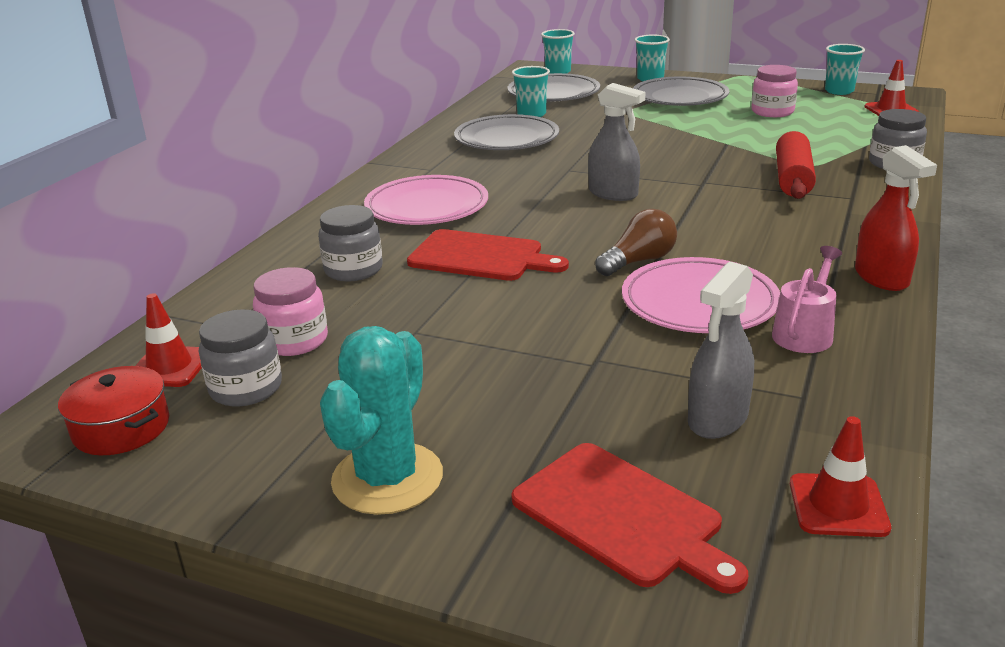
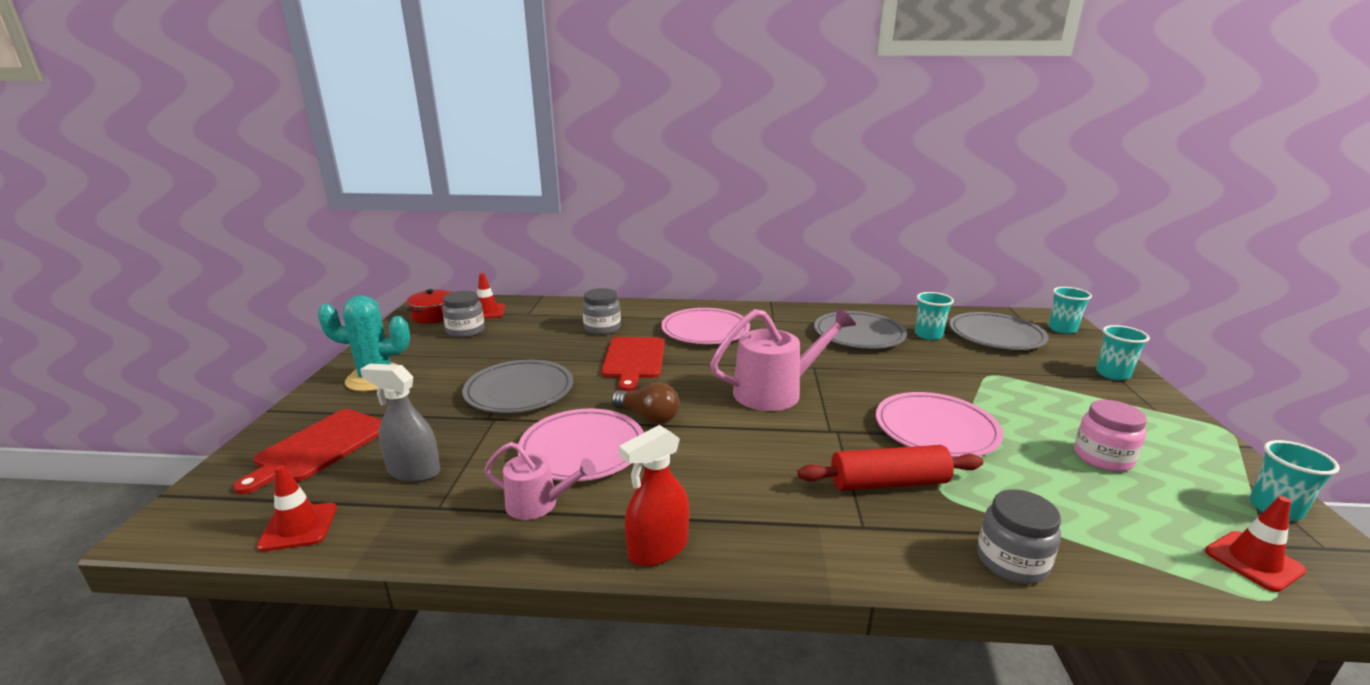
camera: 70 degrees right, 5 degrees down
pink jar [253,267,328,356] -> none
grey spray bottle [588,83,645,201] -> pink watering can [710,307,856,411]
grey plate [633,77,729,106] -> grey plate moved to [462,360,573,413]
none -> pink plate [876,392,1003,458]

